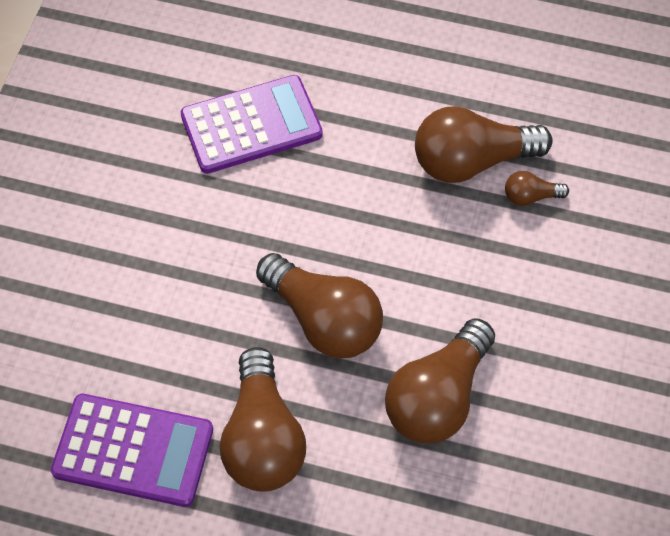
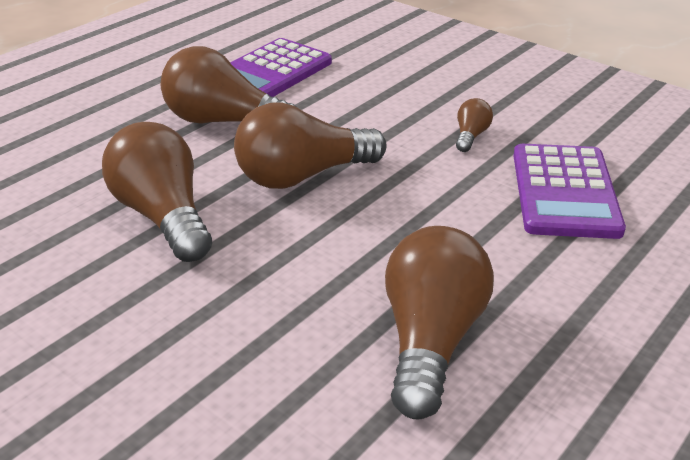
camera: 115 degrees right, 25 degrees down
brown light bulb [505,171,569,206] -> brown light bulb moved to [456,98,493,152]

